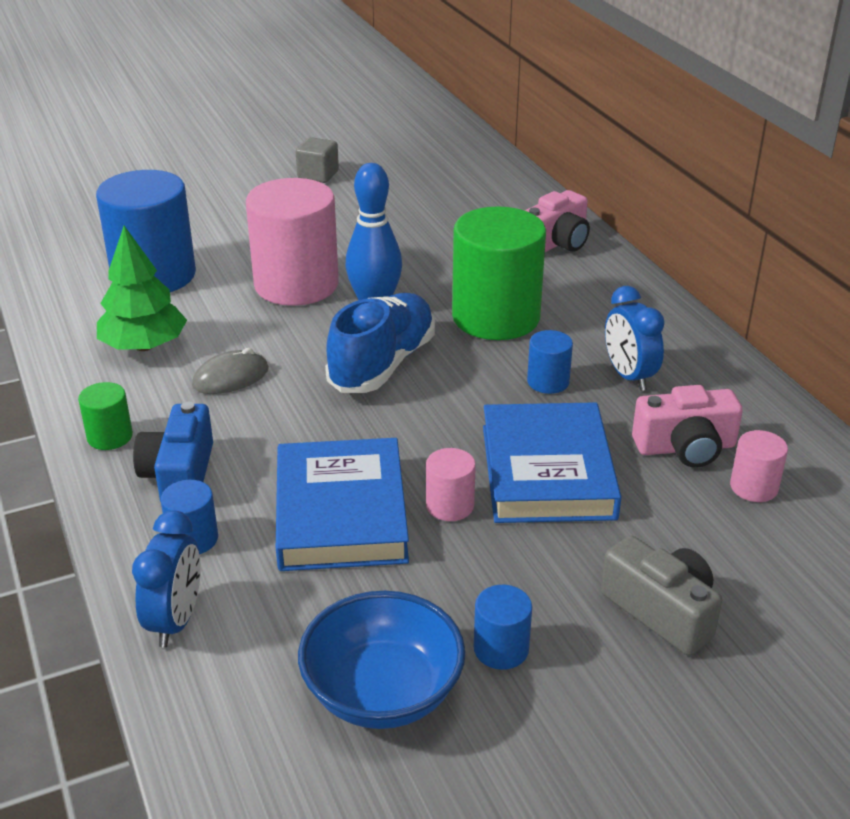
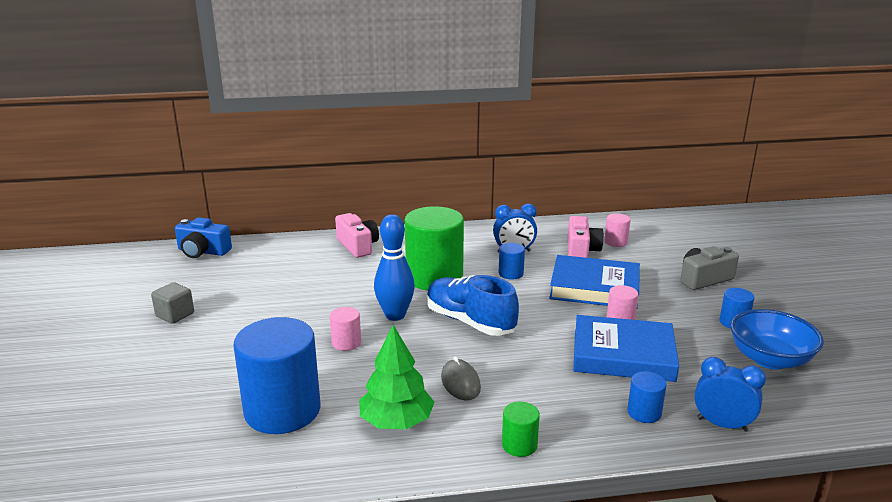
camera: 75 degrees left, 10 degrees down
blue camera [133,402,213,502] -> blue camera moved to [175,217,232,258]
pink cylinder [246,178,339,306] -> pink cylinder [330,307,361,351], size x0.44

